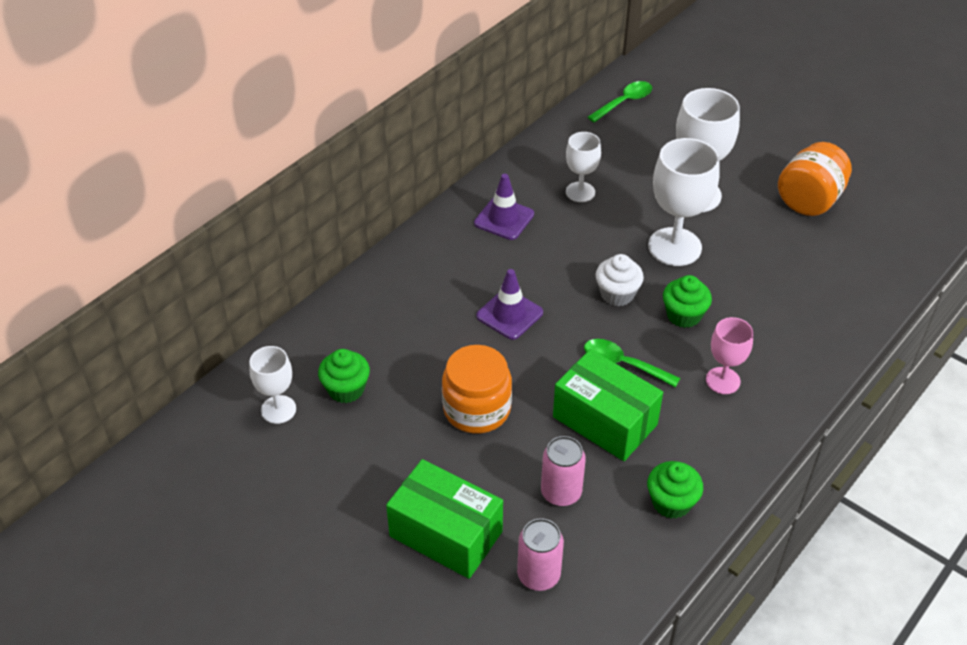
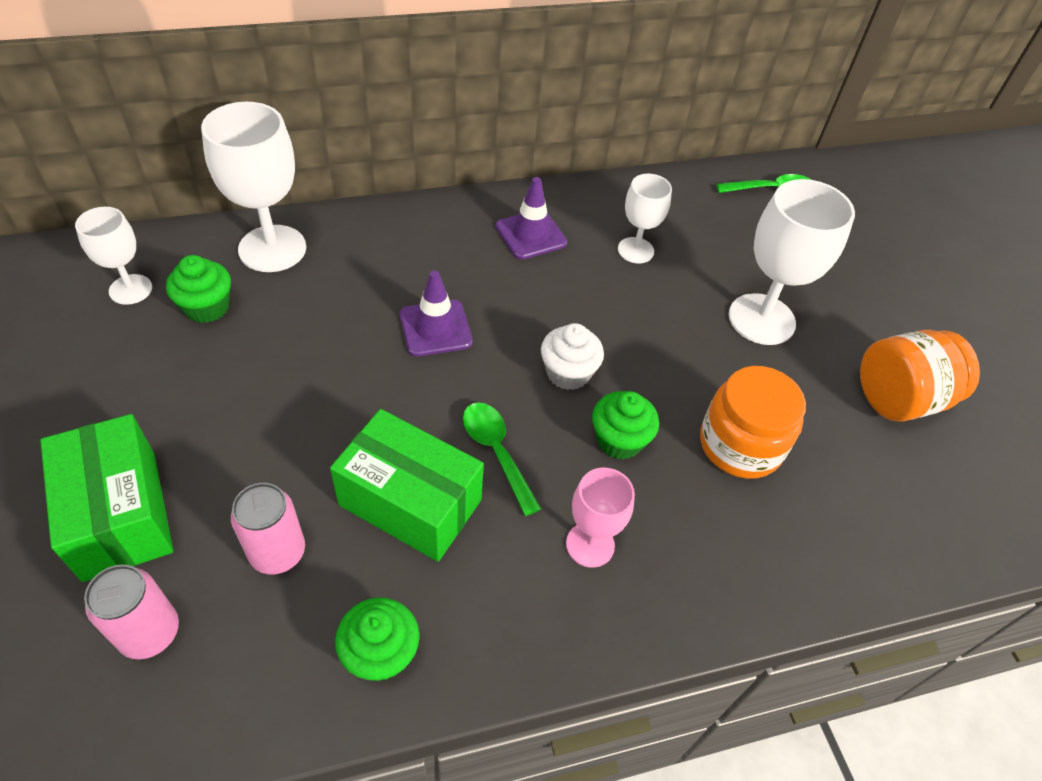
camera: 30 degrees right, 5 degrees up
orange jar [442,345,512,433] -> orange jar moved to [700,366,806,479]
green box [553,349,663,461] -> green box turned 45 degrees counterclockwise [330,409,484,562]
white goblet [648,138,720,266] -> white goblet moved to [201,102,306,272]

